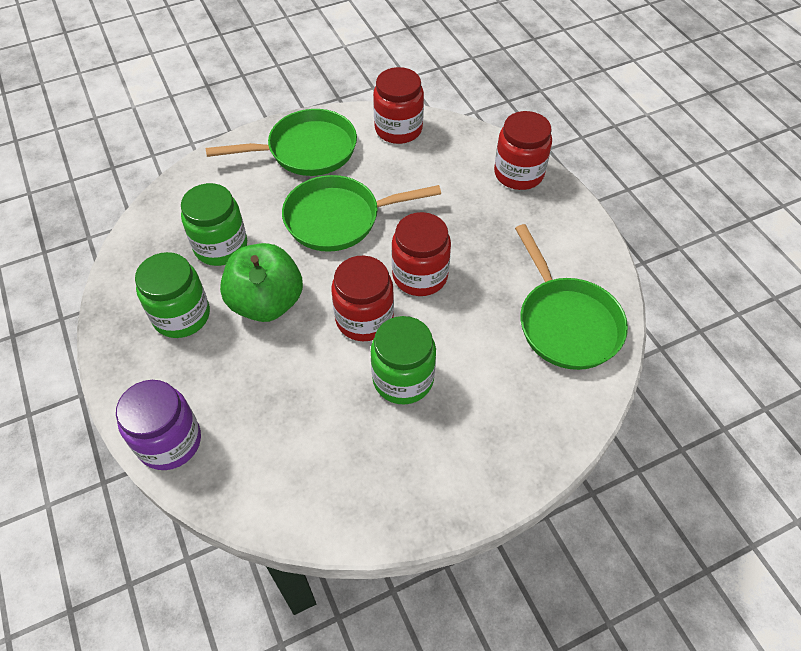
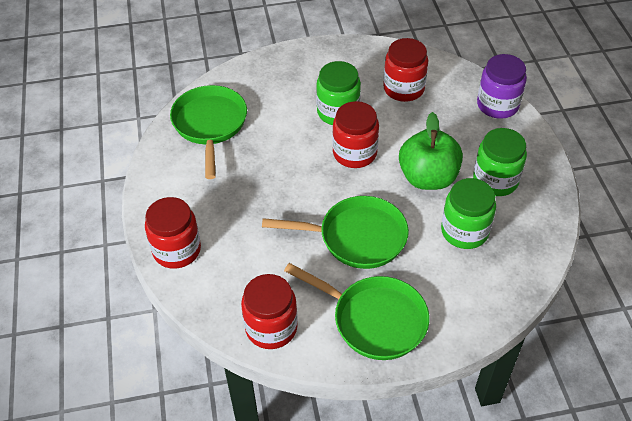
camera: 165 degrees left, 5 degrees down
green pan [206,109,357,176] -> green pan turned 150 degrees counterclockwise [284,263,429,360]
red jar [392,212,451,296] -> red jar moved to [383,38,428,102]

